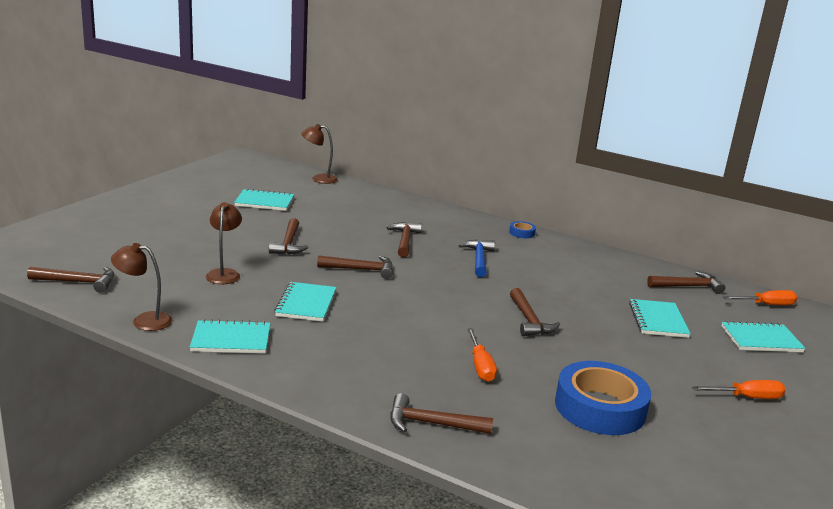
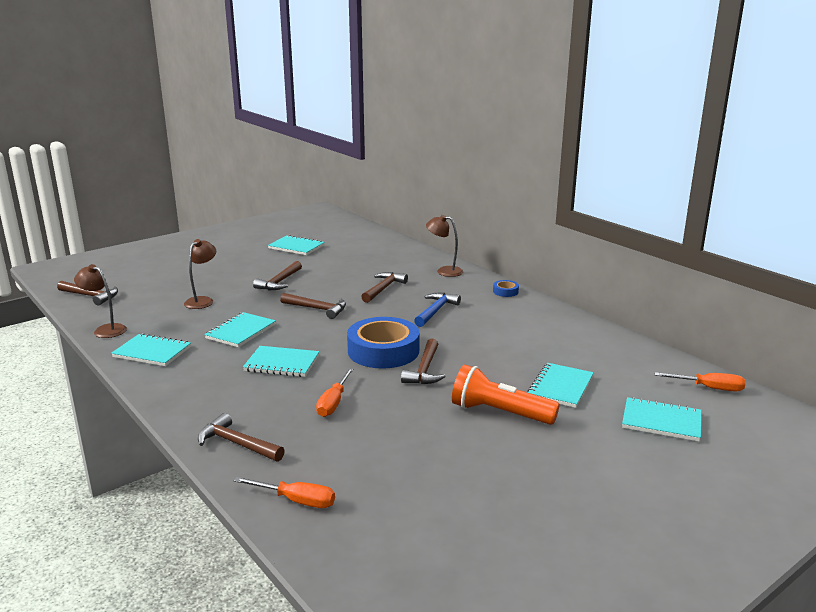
camera: 25 degrees right, 0 degrees up
brown lamp [301,124,338,184] -> brown lamp moved to [426,215,463,277]
blue tape [555,361,651,435] -> blue tape moved to [347,317,420,369]
brown hammer [647,271,725,294] -> none
orange screwdriver [692,380,785,399] -> orange screwdriver moved to [234,477,335,508]
none -> turquoise notebook [243,346,319,377]
none -> orange flashlight [452,364,560,425]

